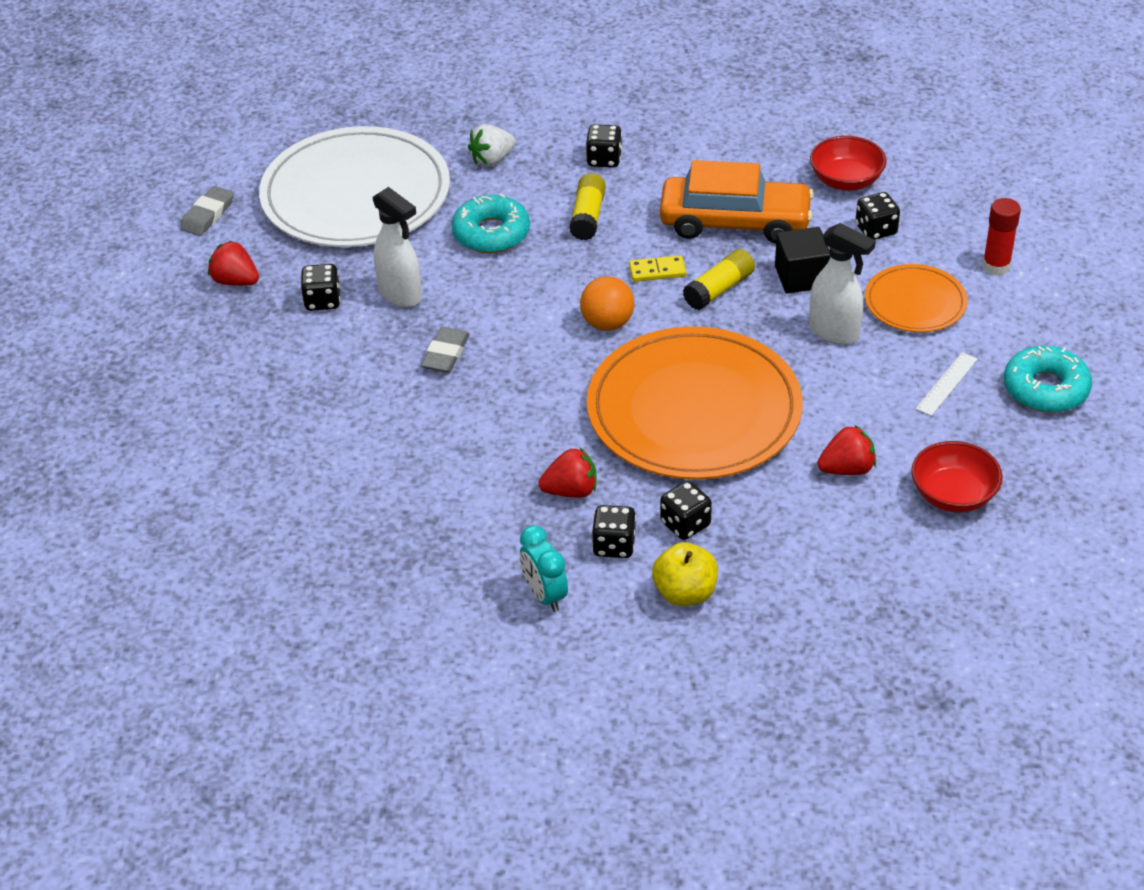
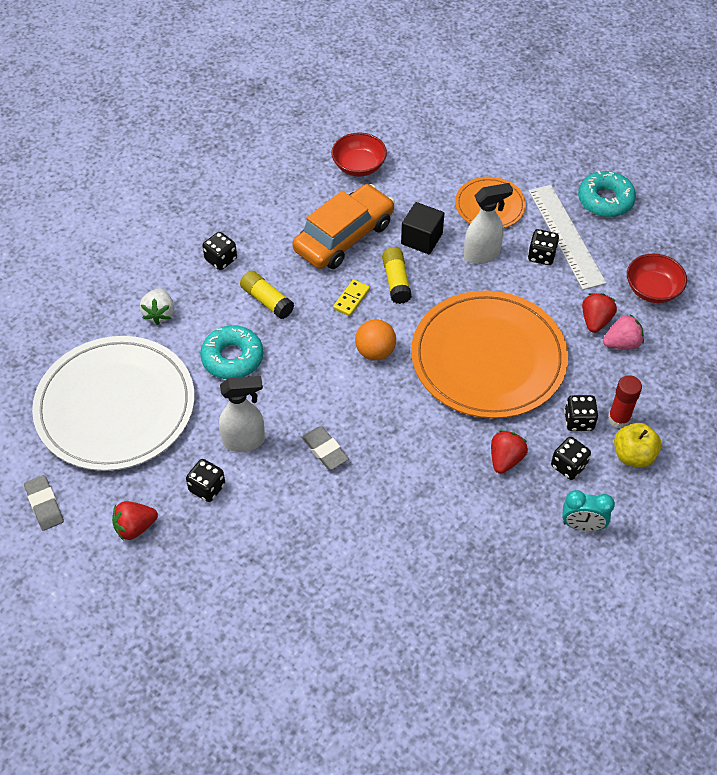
camera: 55 degrees left, 10 degrees up
black dice [855,192,900,240] -> black dice moved to [528,229,559,265]
white ruler [916,352,978,416] -> white ruler [529,185,606,290], size x2.06
red glue stick [982,198,1021,276] -> red glue stick moved to [608,375,642,429]
none -> pink strawberry [603,314,644,349]

